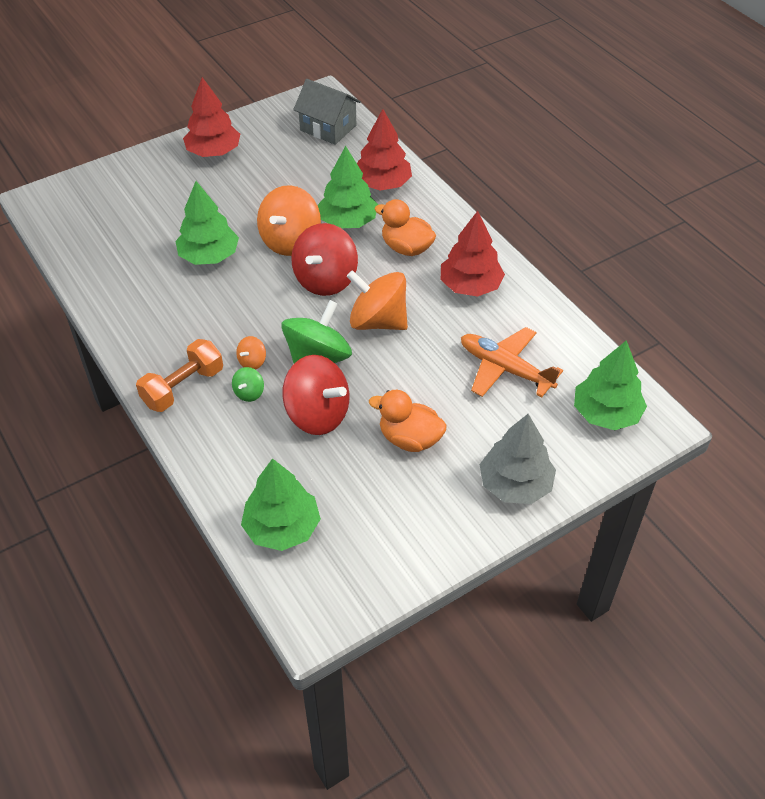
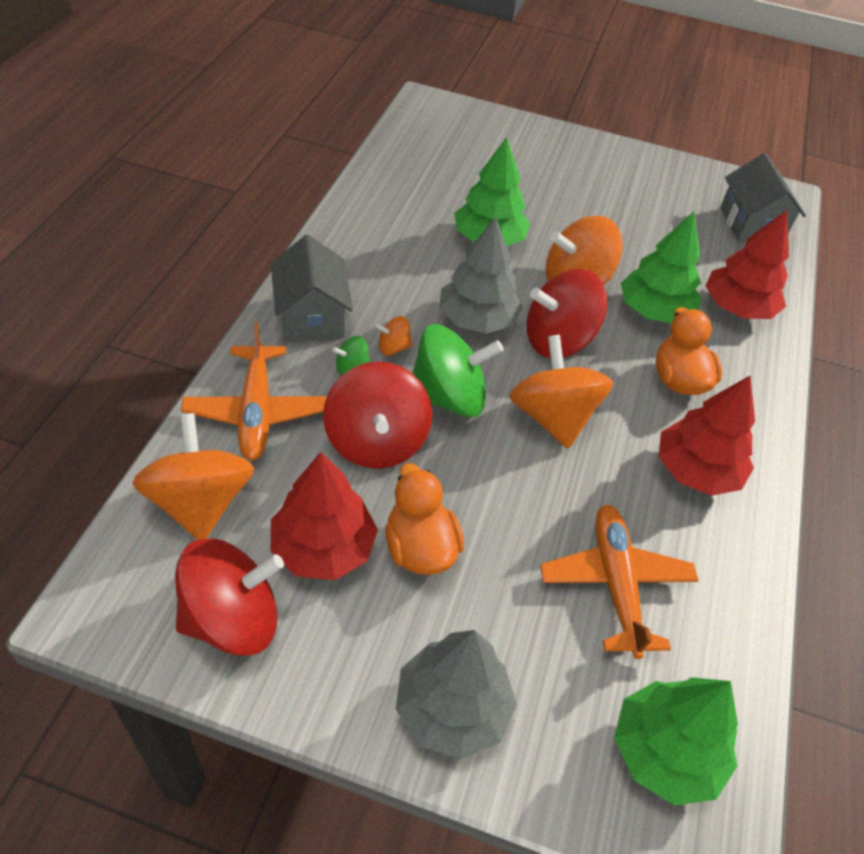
camera: 45 degrees right, 0 degrees up
orange dumbbell [136,339,223,412] -> grey house [271,235,353,341]
red tree [183,77,240,157] -> red tree moved to [271,452,378,580]
green tree [241,458,321,551] -> orange spinning top [132,413,254,540]
none -> red spinning top [175,538,284,656]
none -> orange plane [181,322,327,460]
none -> grey tree [439,217,523,334]

